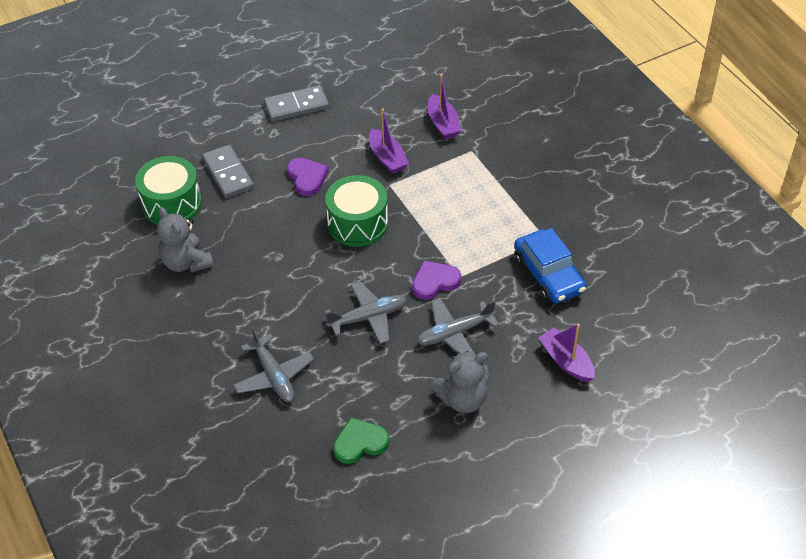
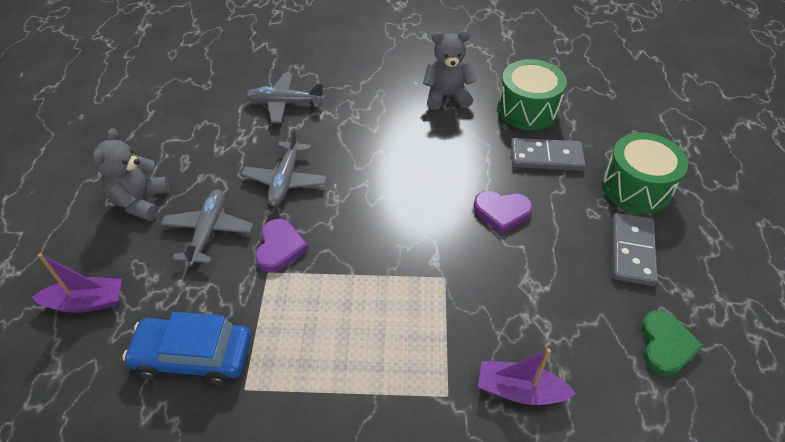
camera: 120 degrees right, 0 degrees up
green drum [325,175,388,247] -> green drum moved to [602,133,688,214]
green heart [333,417,389,464] -> green heart moved to [641,310,703,376]
purple boat [369,109,409,174] -> none

